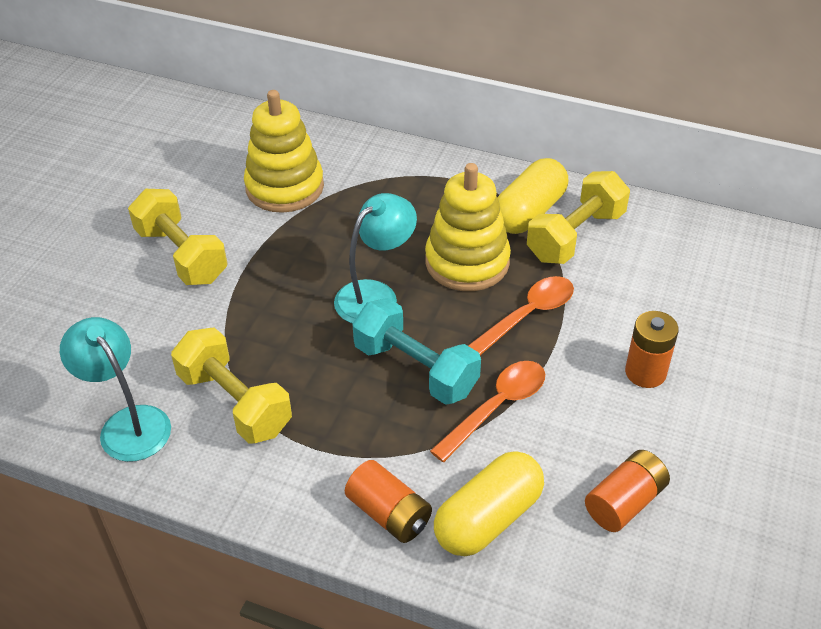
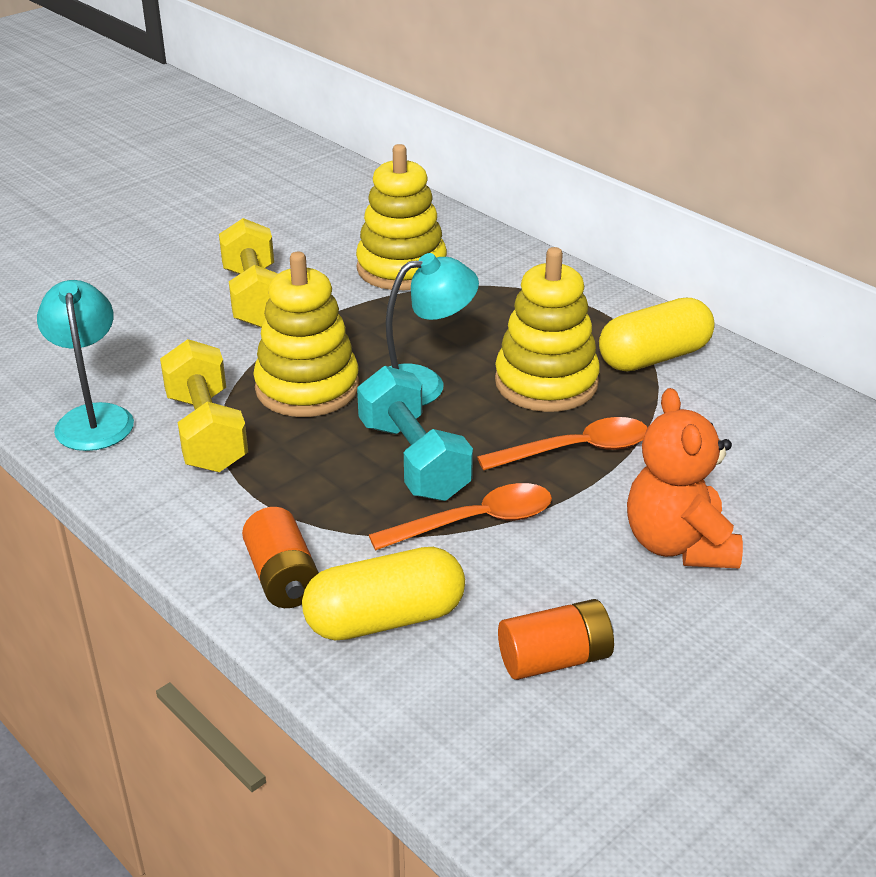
camera: 25 degrees right, 10 degrees down
yellow dumbbell [527,171,630,264] -> none
orange battery [625,311,679,388] -> orange teddy bear [627,388,743,569]
none -> yellow stacking toy [253,252,359,417]

